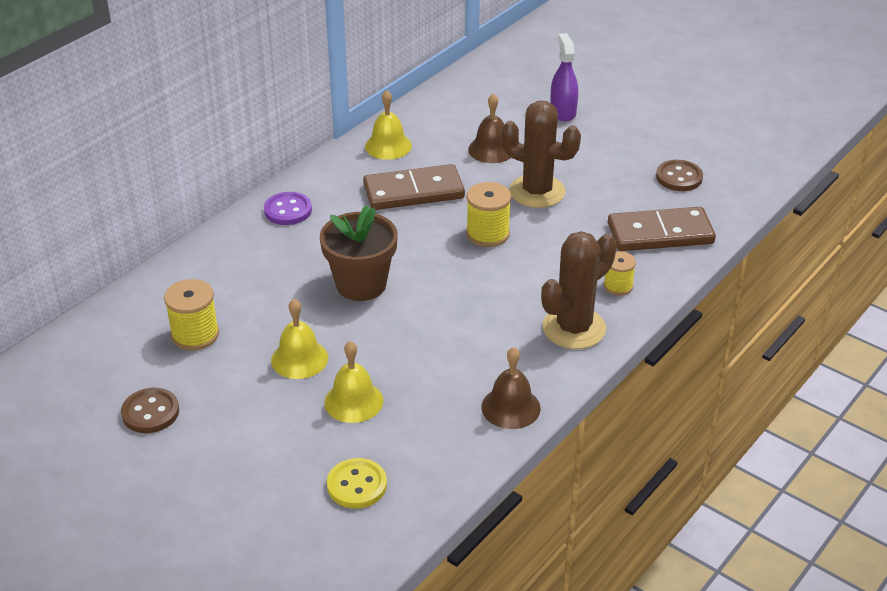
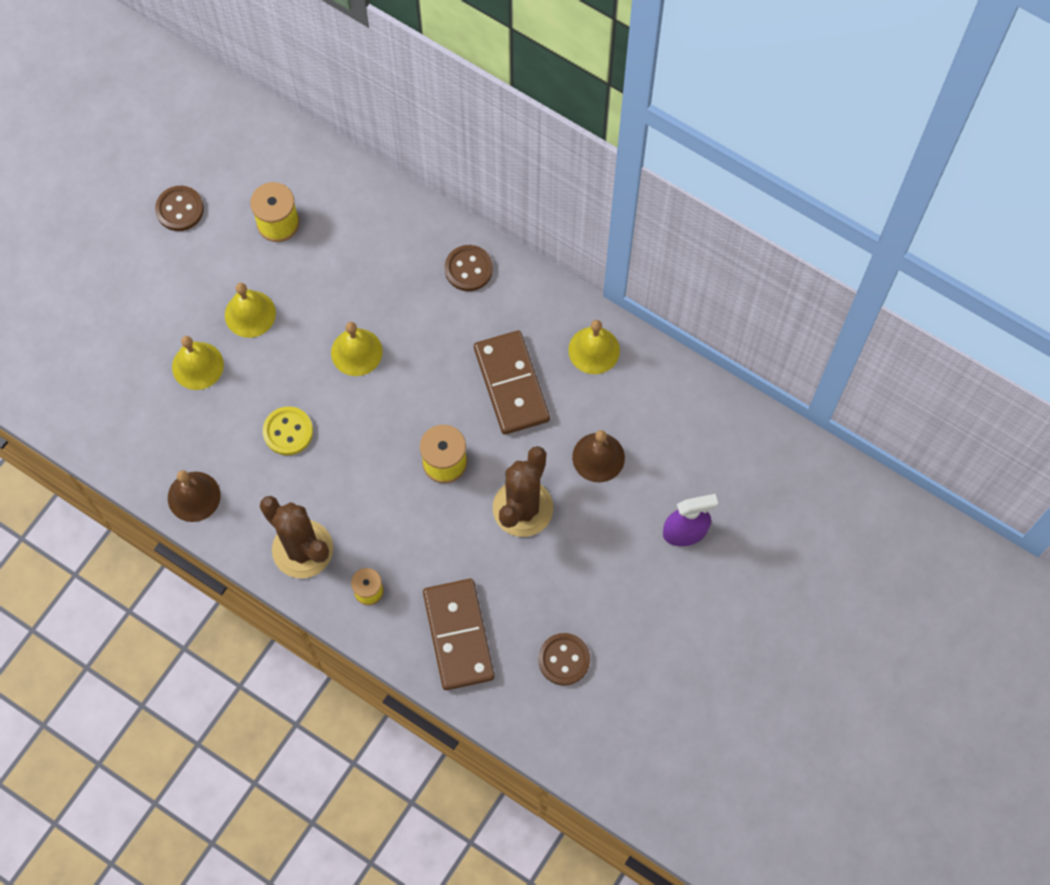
camera: 85 degrees right, 30 degrees up
purple button [264,192,312,225] -> brown button [445,245,493,291]
brown flower pot [320,205,398,301] -> yellow bell [331,322,383,376]
yellow button [327,458,387,508] -> yellow button moved to [263,406,313,455]

